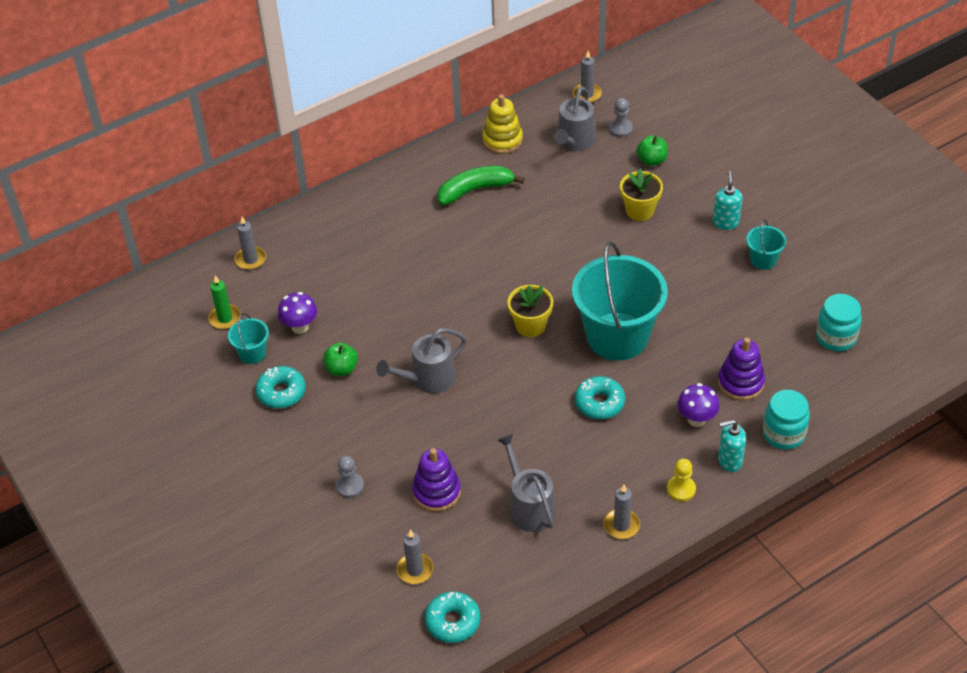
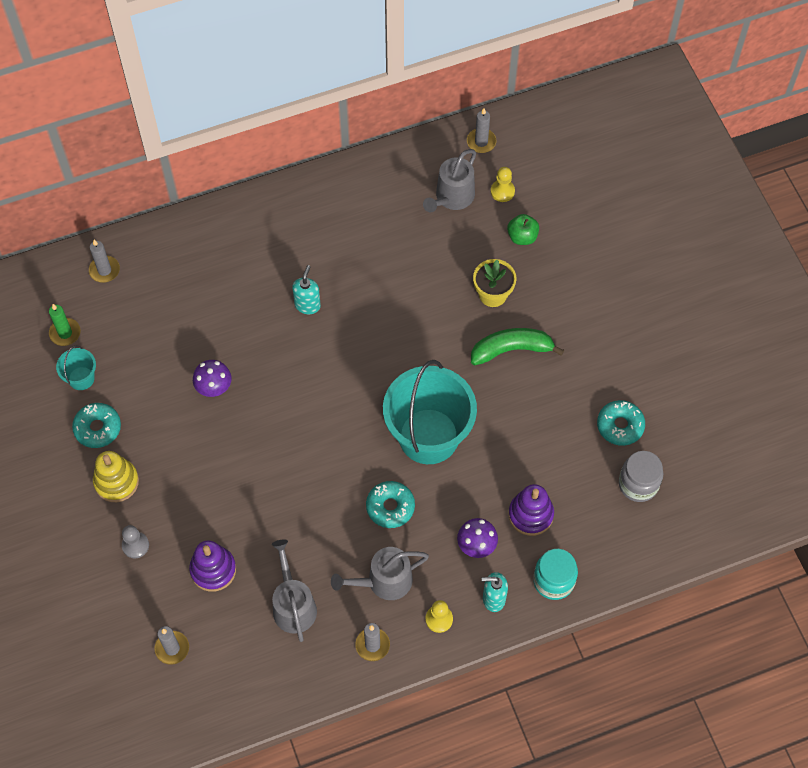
camera: 10 degrees right, 15 degrees up
purple mushroom [278,292,317,334] -> purple mushroom moved to [193,360,232,397]
green apple [323,342,358,376] -> none
grey watering can [376,328,467,394] -> grey watering can moved to [331,547,429,600]
turquoise donut [424,591,480,643] -> turquoise donut moved to [597,400,645,446]
green banana [437,166,525,205] -> green banana moved to [471,328,564,366]
yellow stacking toy [482,95,523,154] -> yellow stacking toy moved to [93,451,139,502]
yellow flower pot [508,285,553,337] -> none
grey pawn [609,98,633,137] -> yellow pawn [491,167,515,202]
turquoise soap dispenser [713,171,742,230] -> turquoise soap dispenser moved to [292,265,321,314]
turquoise bucket [746,219,786,270] -> none
turquoise jar [816,294,862,351] -> grey jar [619,451,663,502]

